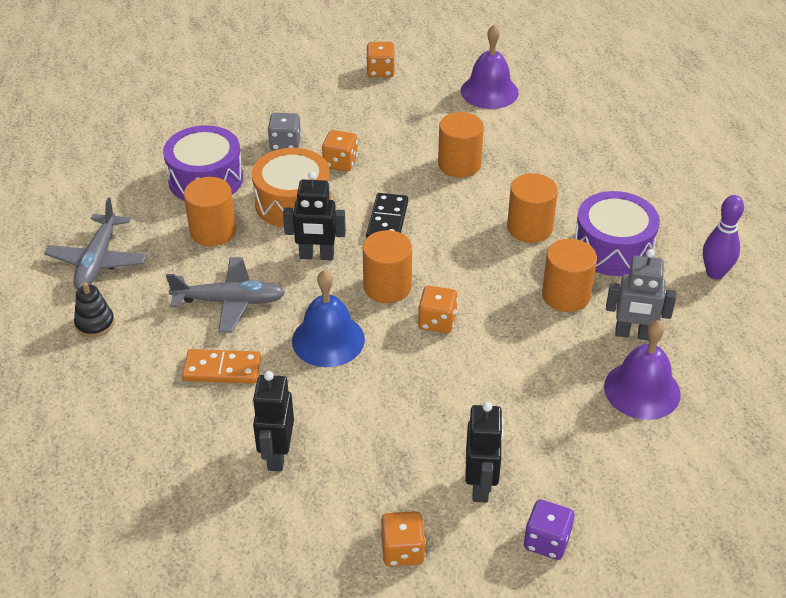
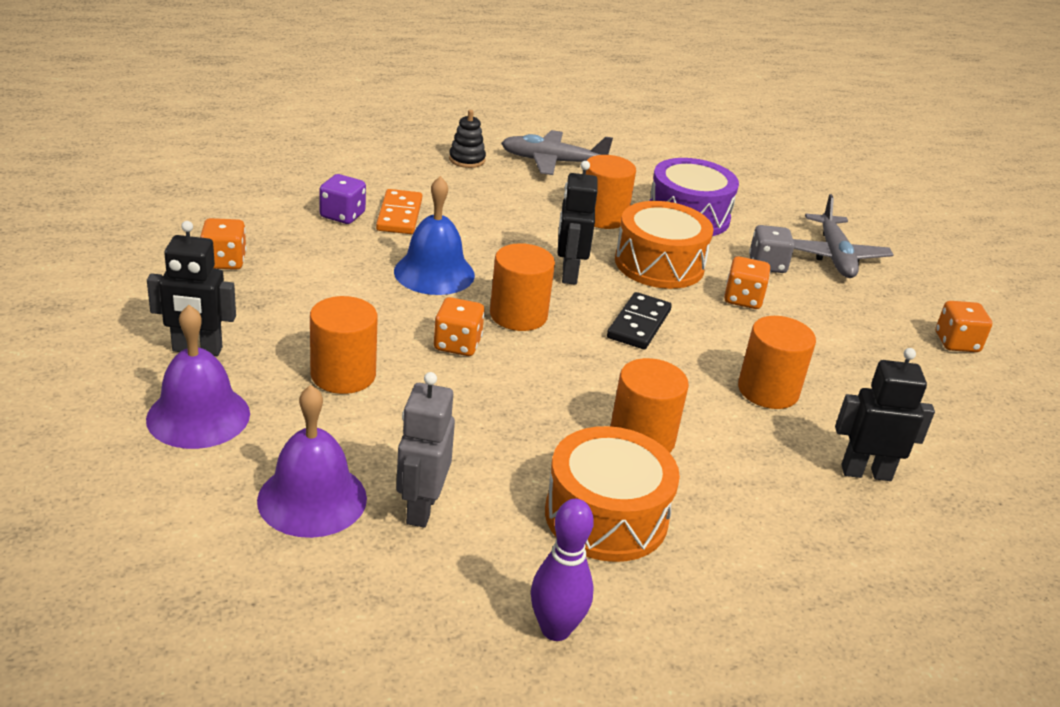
camera: 85 degrees right, 10 degrees down
grey plane [166,257,285,333] -> grey plane moved to [793,194,894,278]
black robot [252,371,294,471] -> black robot moved to [835,348,935,481]
black domino [366,193,408,238] -> black domino turned 75 degrees counterclockwise [607,292,672,349]
orange dice [381,511,426,567] -> orange dice moved to [200,218,246,270]
purple bell [461,25,519,109] -> purple bell moved to [146,305,250,449]
purple dice [524,500,574,560] -> purple dice moved to [319,174,366,224]
orange cylinder [542,239,597,312] -> orange cylinder moved to [310,296,378,394]
purple drum [574,191,660,276] -> orange drum [545,426,680,562]

